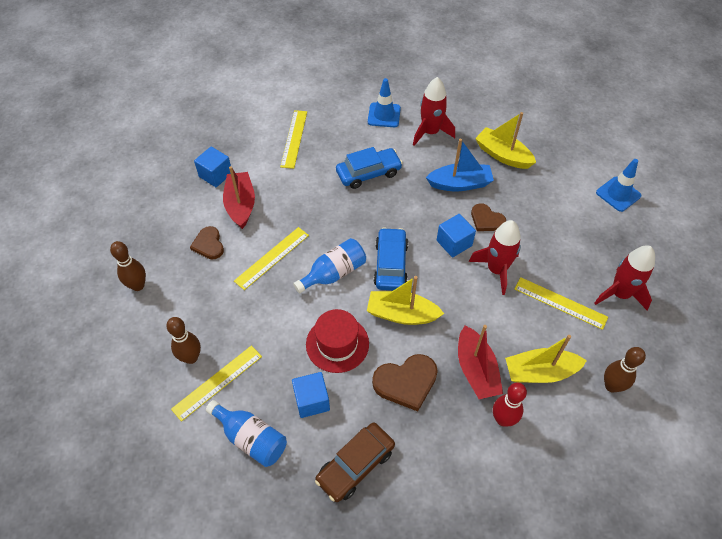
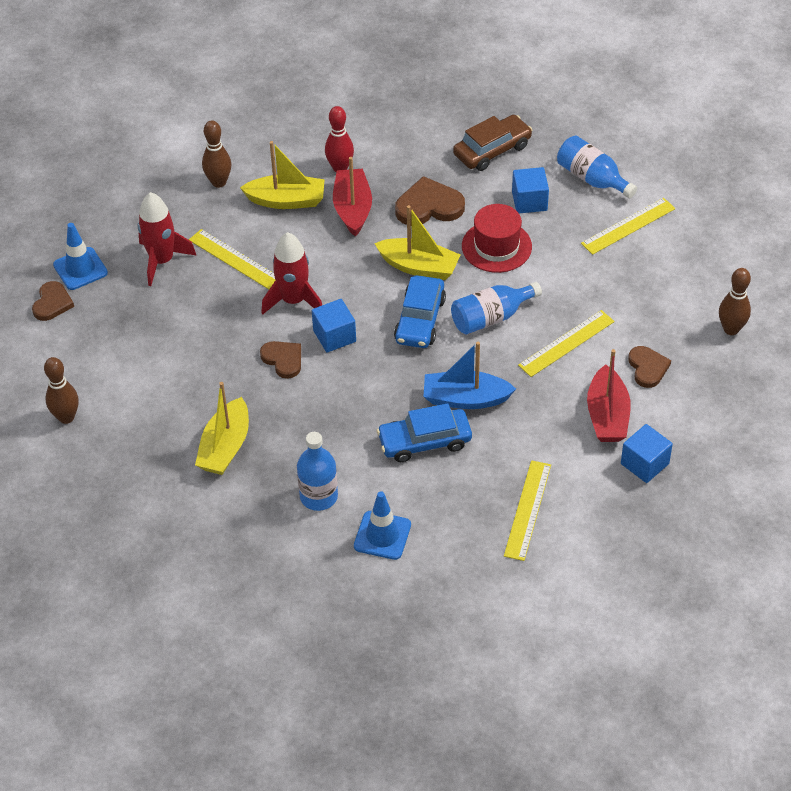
camera: 170 degrees left, 5 degrees down
brown bowling pin [166,317,201,364] -> brown bowling pin moved to [44,357,79,424]
red rocket [413,77,455,146] -> blue bottle [297,432,338,511]
blue boat [426,139,494,191] -> blue boat moved to [423,342,516,409]
yellow boat [475,112,536,169] -> yellow boat turned 60 degrees clockwise [195,382,249,475]
blue traffic cone [596,159,641,212] -> blue traffic cone moved to [53,223,108,290]
none -> brown heart [32,281,74,321]

